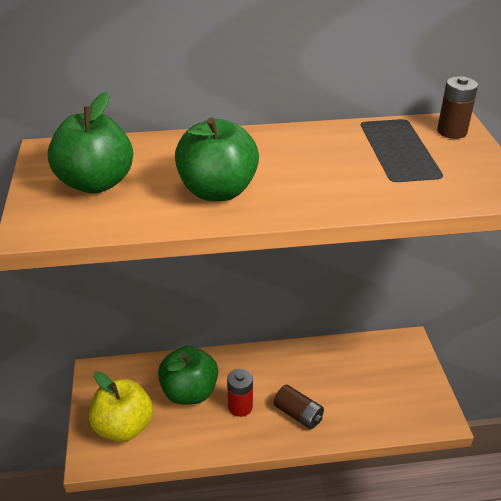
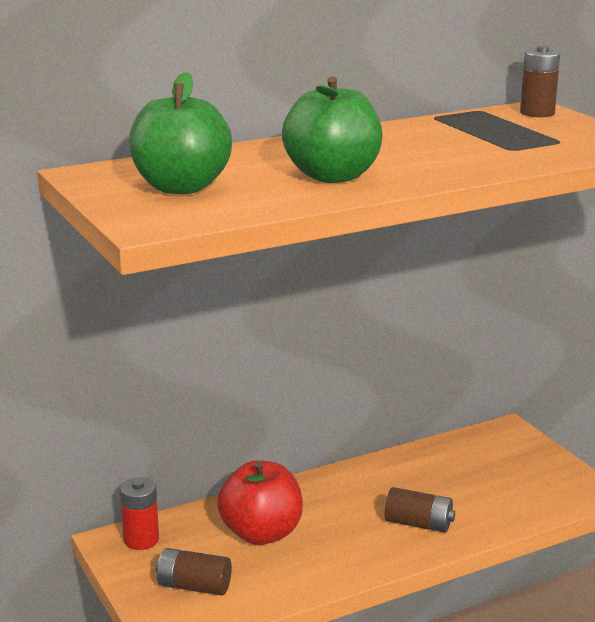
camera: 20 degrees left, 15 degrees down
yellow apple [89,371,153,442] -> brown battery [156,548,232,596]
green apple [158,346,218,405] -> red apple [217,460,303,545]
red battery [227,369,253,417] -> red battery moved to [120,477,159,550]

